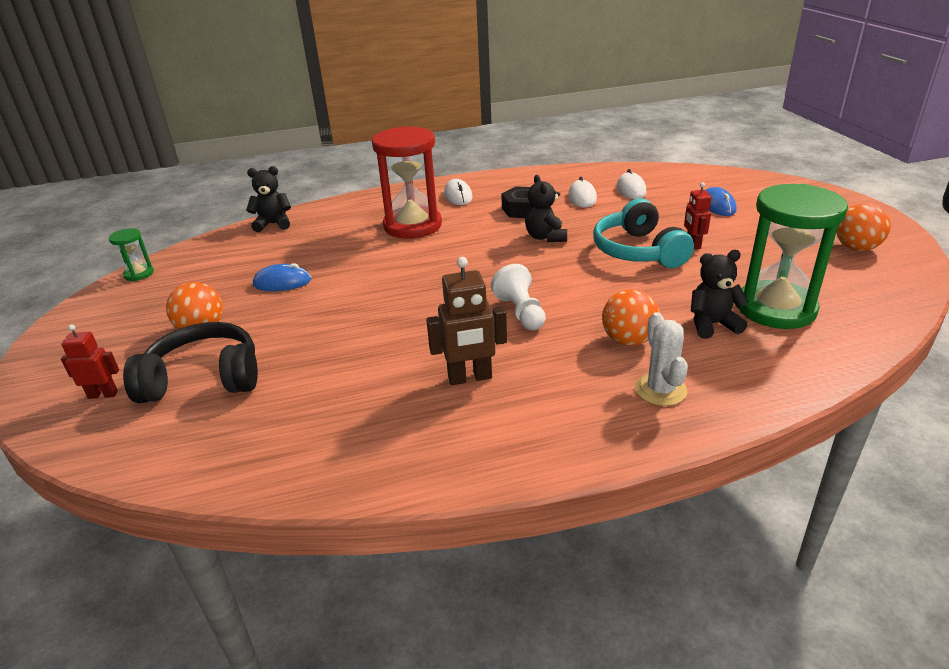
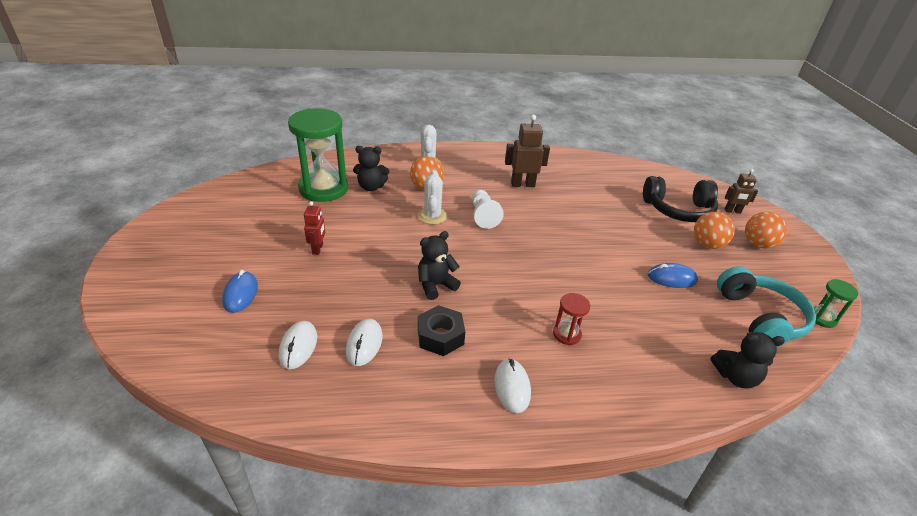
camera: 175 degrees left, 5 degrees up
red robot [61,324,119,399] -> brown robot [725,169,758,214]
red hourglass [372,126,442,239] -> red hourglass [553,293,590,345], size x0.44
black teddy bear [525,175,567,242] -> black teddy bear turned 120 degrees counterclockwise [418,231,461,300]
turquoise headphones [593,199,694,268] -> turquoise headphones moved to [717,266,816,347]
orange ball [836,203,891,251] -> orange ball moved to [745,212,787,249]
none -> white cactus [418,170,447,225]

